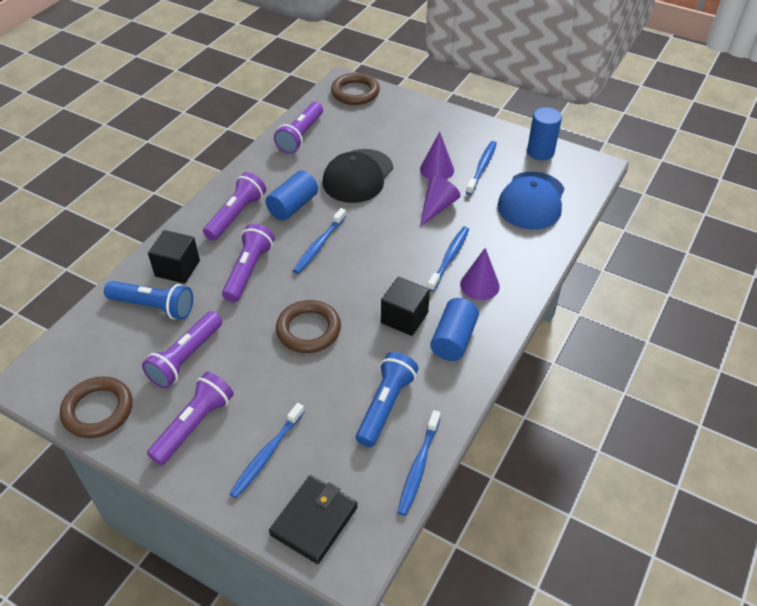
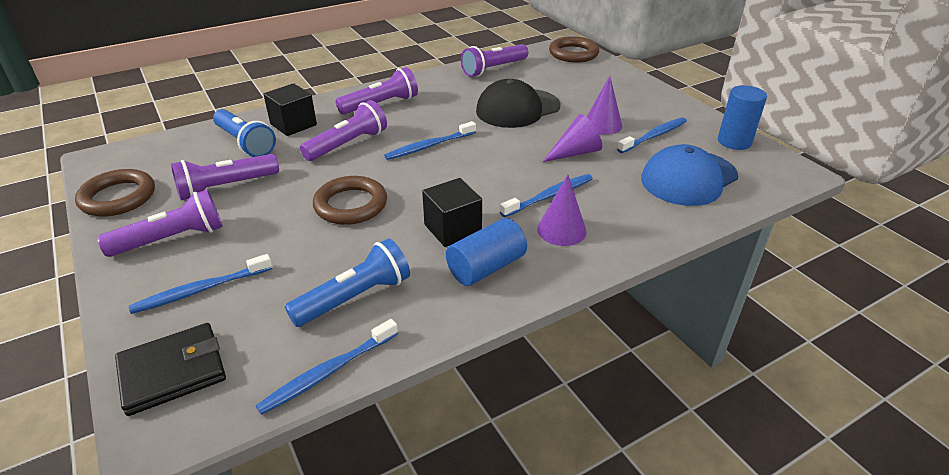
camera: 30 degrees right, 10 degrees down
blue cylinder [265,171,318,221] -> none

